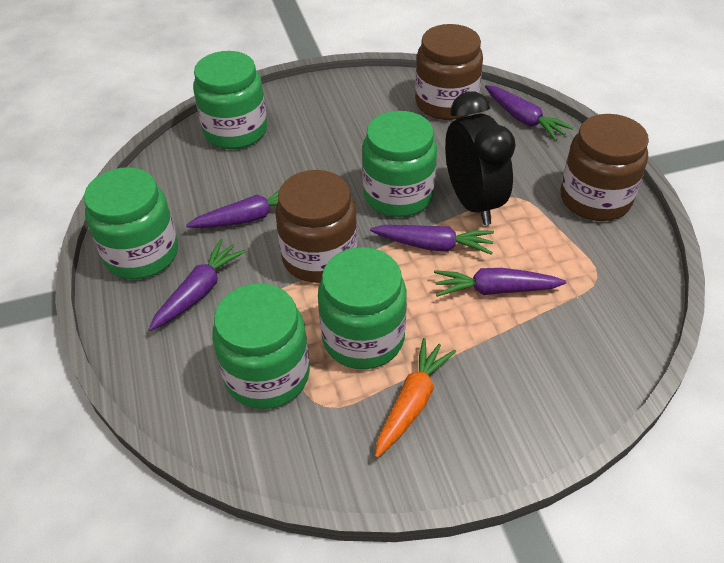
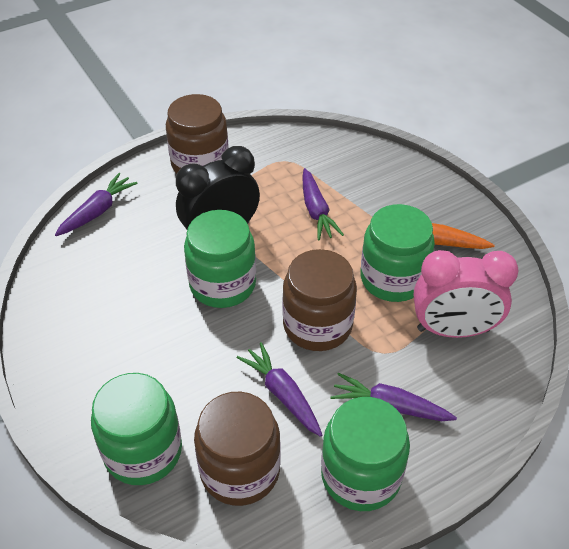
camera: 105 degrees left, 0 degrees up
green jar [212,283,310,409] -> pink clock [414,250,518,338]
purple carrot [370,225,494,255] -> none
brown jar [415,24,483,120] -> brown jar moved to [194,392,281,506]

